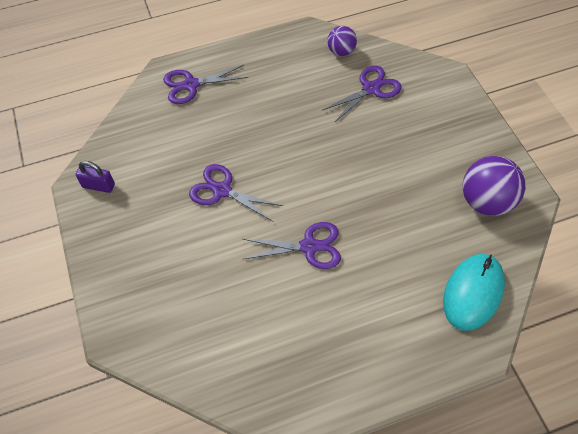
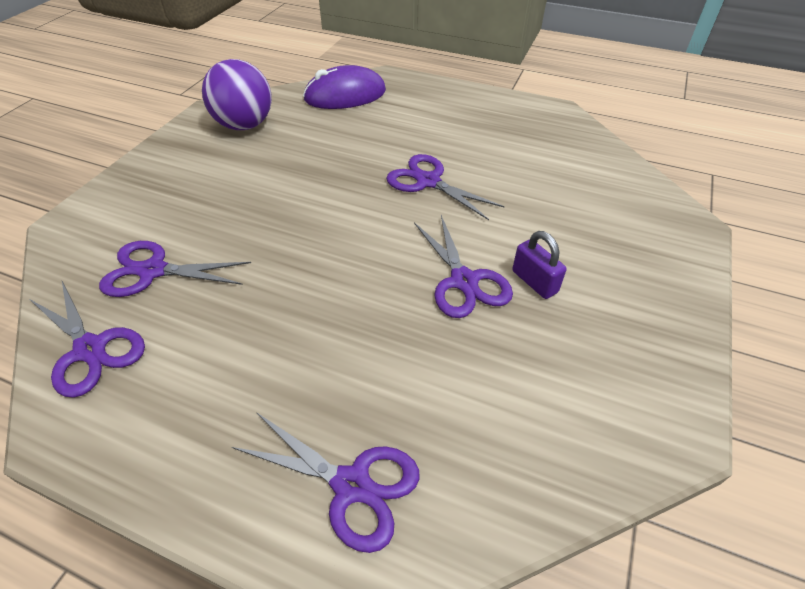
camera: 140 degrees left, 10 degrees down
purple padlock [76,161,115,193] -> purple padlock moved to [512,231,567,299]
purple ball [327,26,357,56] -> purple scissors [30,281,145,398]
turquoise mouse [443,254,505,331] -> purple mouse [303,65,386,109]

